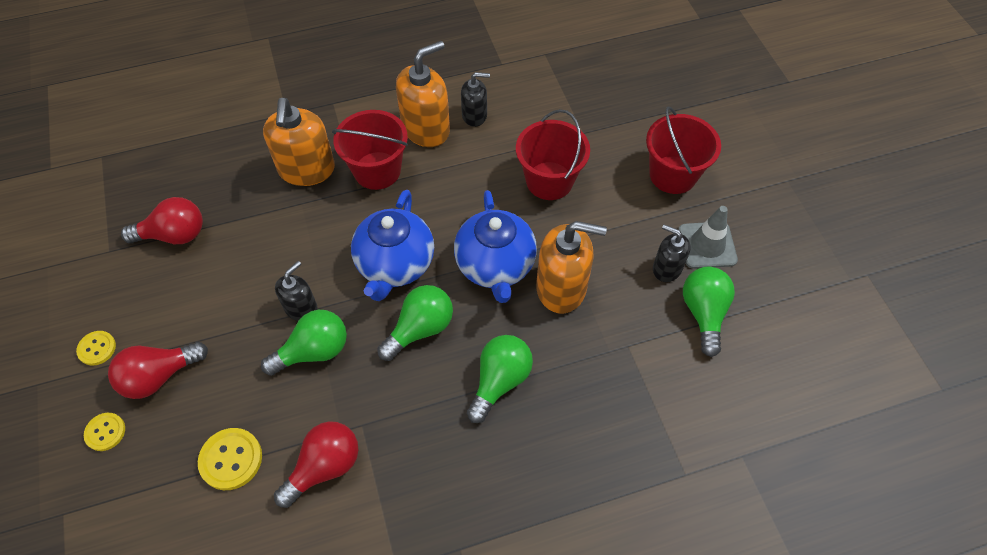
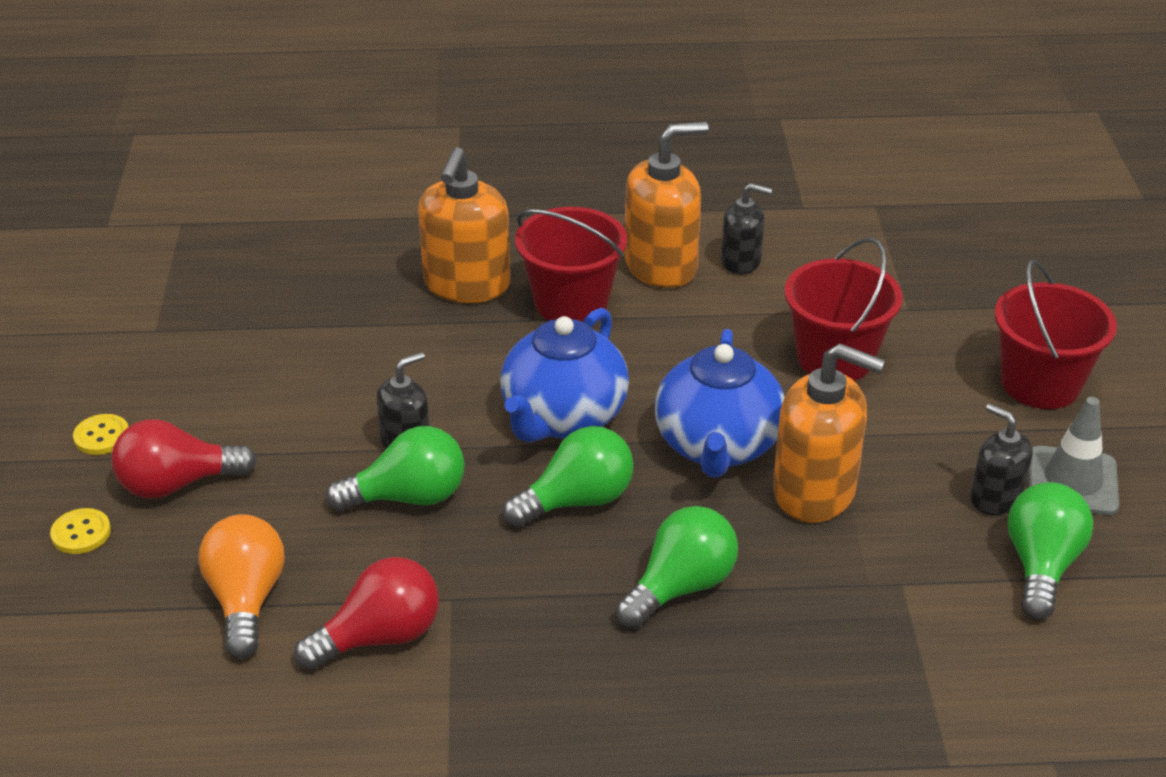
camera: 15 degrees right, 20 degrees down
red light bulb [121,197,203,244] -> none
yellow button [198,428,262,490] -> orange light bulb [198,514,284,658]

